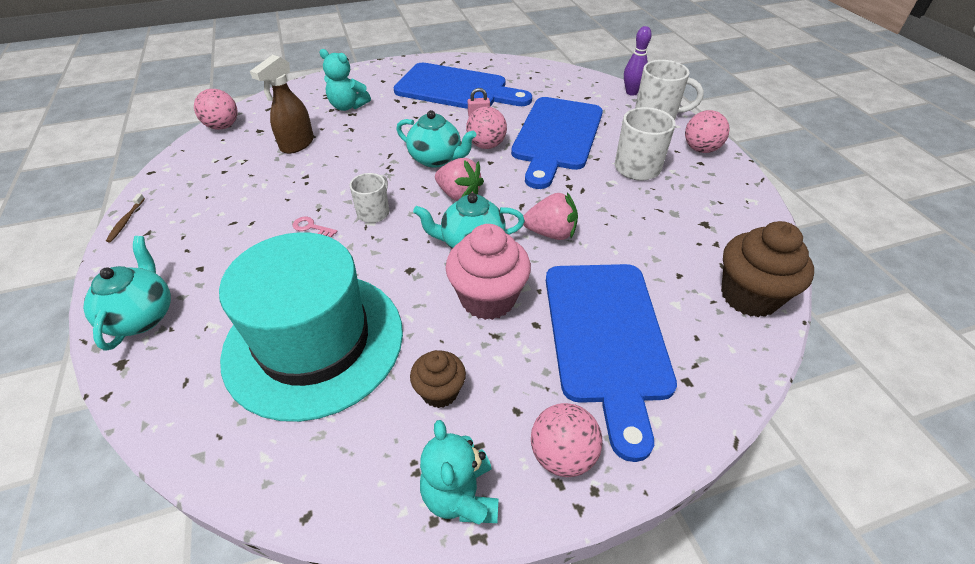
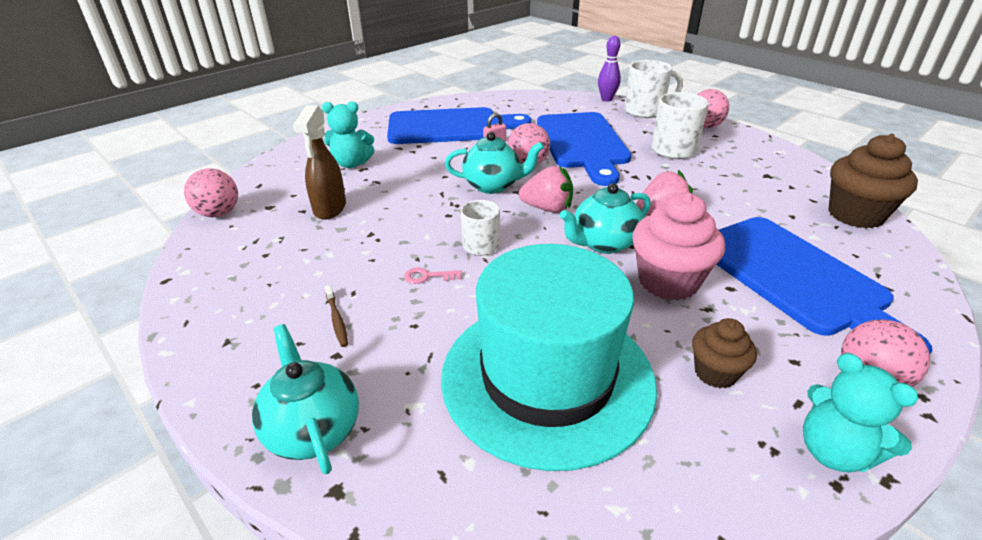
camera: 25 degrees left, 10 degrees down
brown toothbrush [106,193,145,242] -> brown toothbrush moved to [325,285,348,347]

